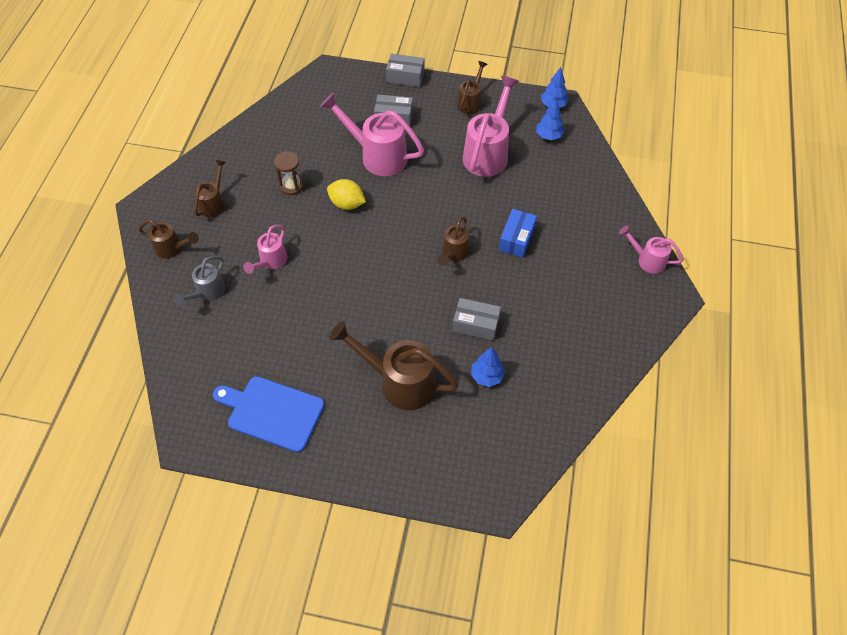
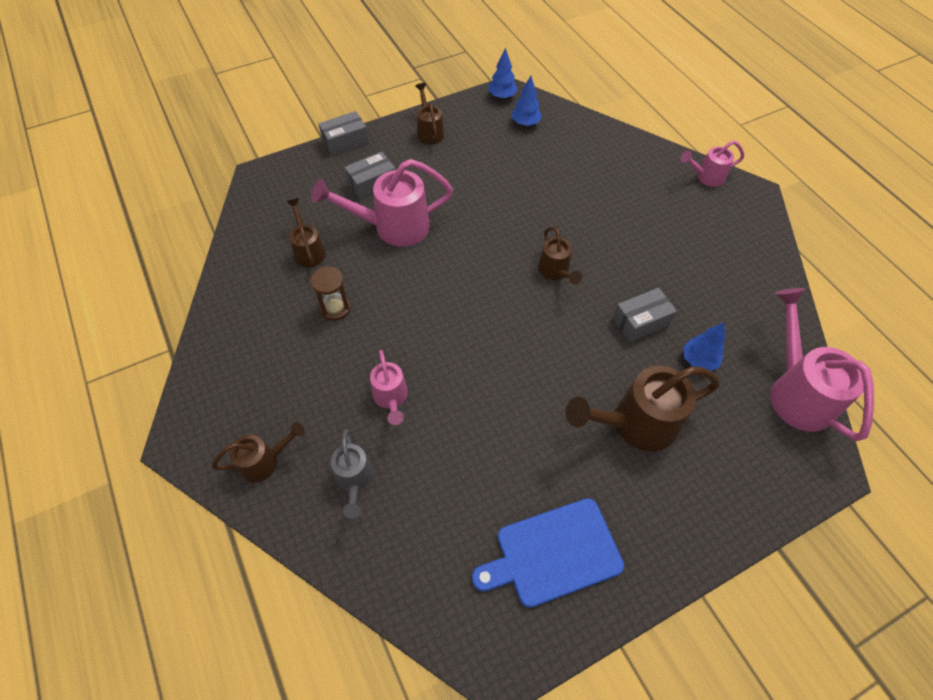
camera: 40 degrees left, 0 degrees up
brown watering can [194,159,226,218] -> brown watering can moved to [286,198,326,268]
yellow lemon [327,179,366,210] -> none
pink watering can [463,76,519,177] -> pink watering can moved to [770,288,874,441]
blue box [499,209,537,258] -> none

